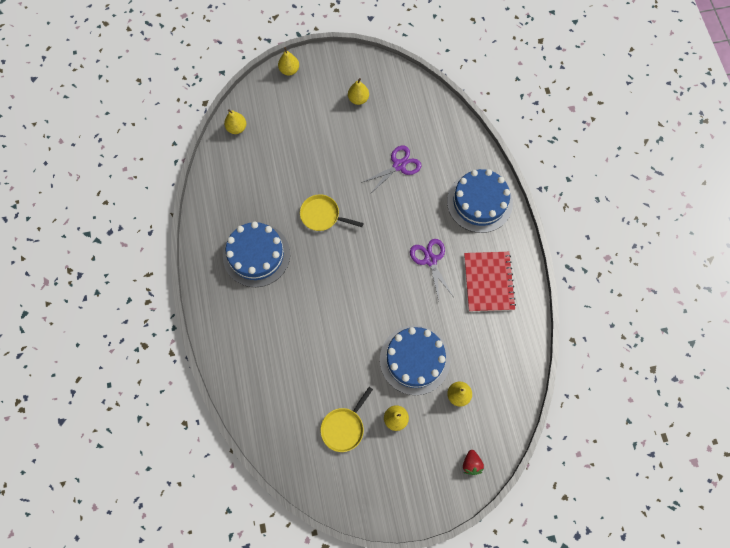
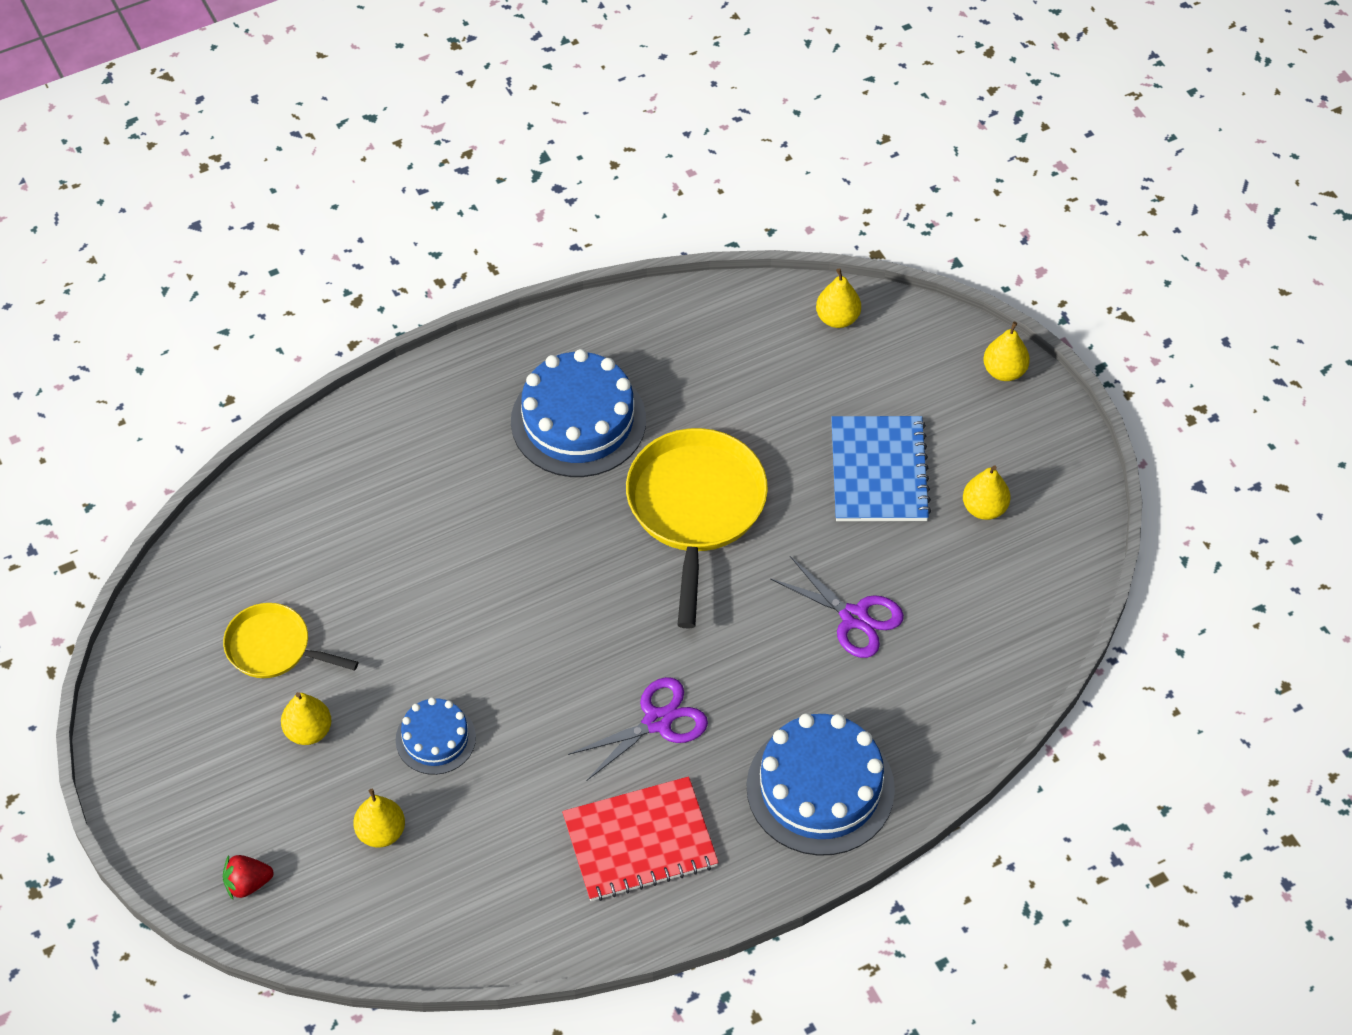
camera: 75 degrees right, 15 degrees down
yellow pan [300,194,364,231] -> yellow pan [626,428,768,628], size x1.73
blue cake [380,325,450,395] -> blue cake [396,697,476,775], size x0.55
none -> blue notebook [831,416,931,521]

